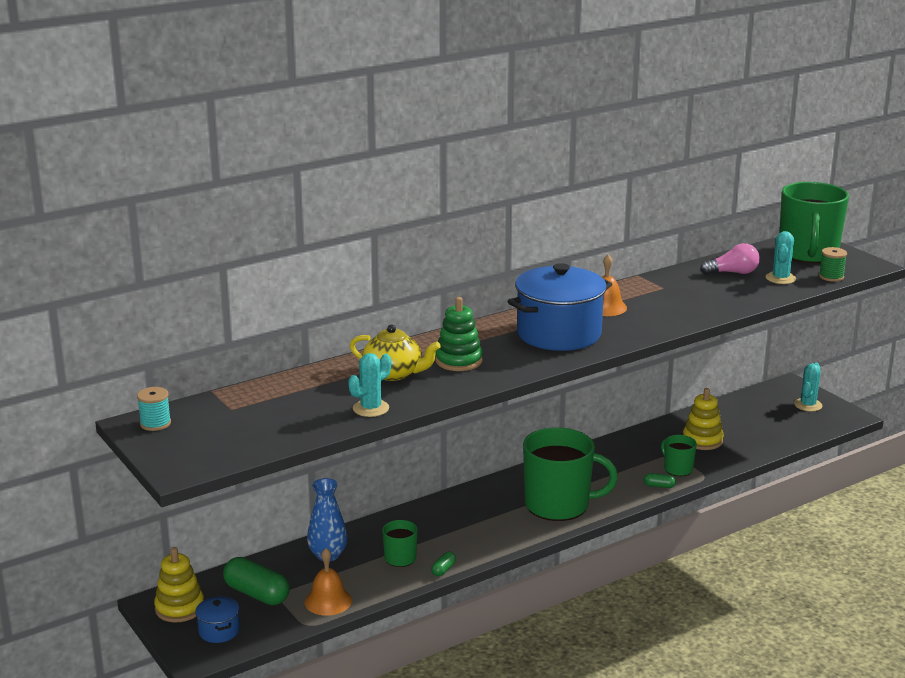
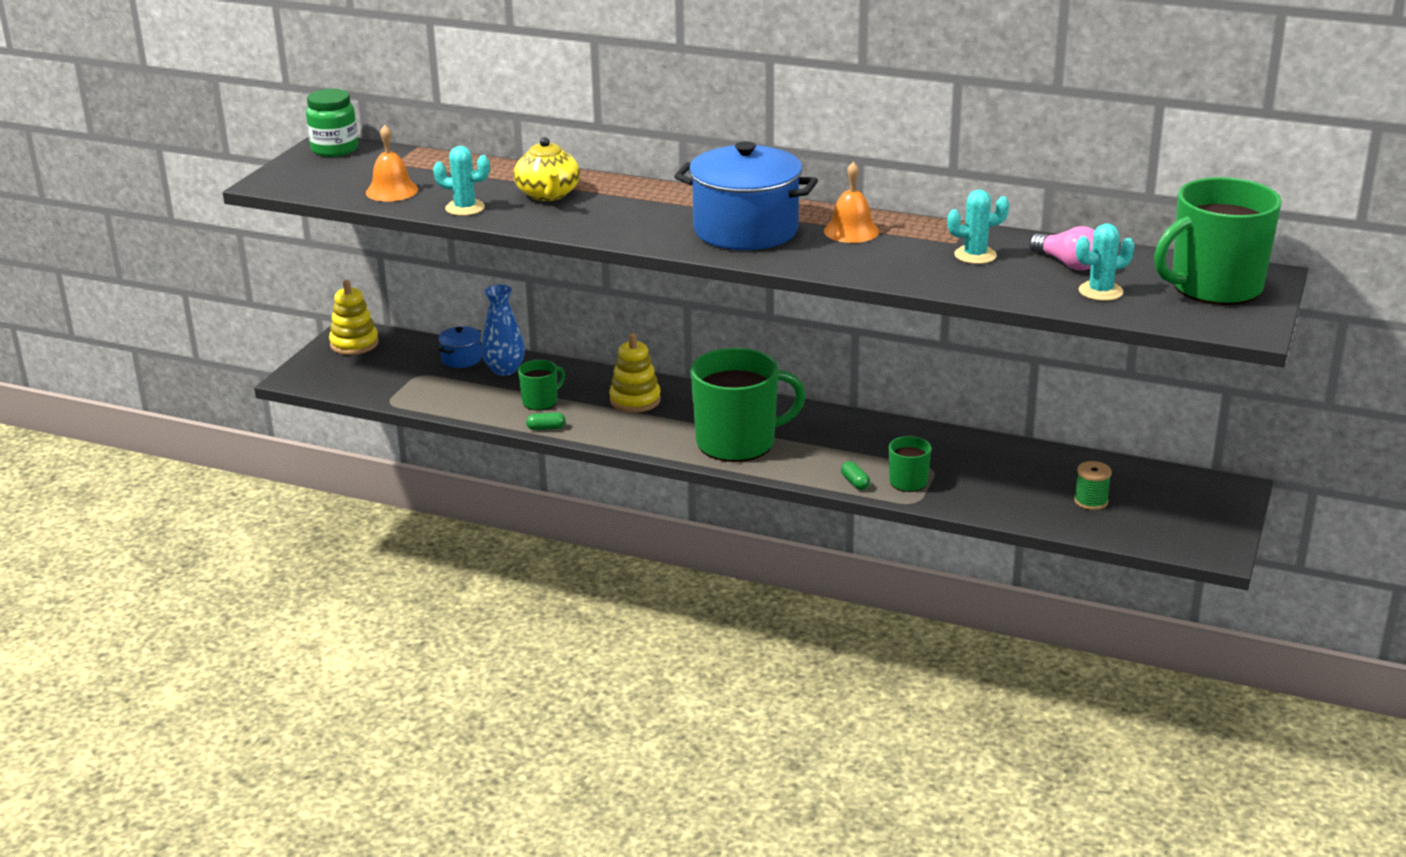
camera: 55 degrees right, 5 degrees up
turquoise spool [137,387,171,431] -> green jar [306,89,358,157]
blue pot [195,596,240,643] -> blue pot moved to [438,326,482,368]
green capsule [223,557,290,605] -> none
orange bell [305,548,352,616] -> orange bell moved to [366,125,418,202]
green stacking toy [435,297,483,371] -> none
green mug [523,427,618,521] -> green mug turned 75 degrees counterclockwise [690,348,806,462]
yellow stacking toy [683,388,724,450] -> yellow stacking toy moved to [609,333,661,413]
turquoise cactus [794,363,822,412] -> turquoise cactus moved to [947,190,1009,264]
green spool [819,247,847,282] -> green spool moved to [1074,461,1112,510]

